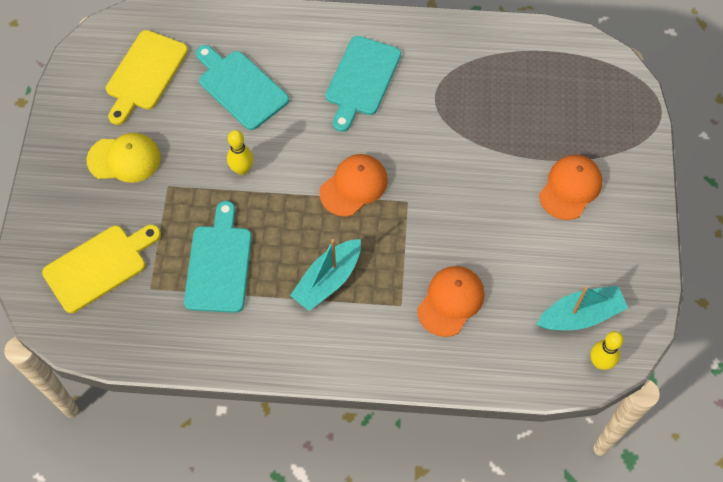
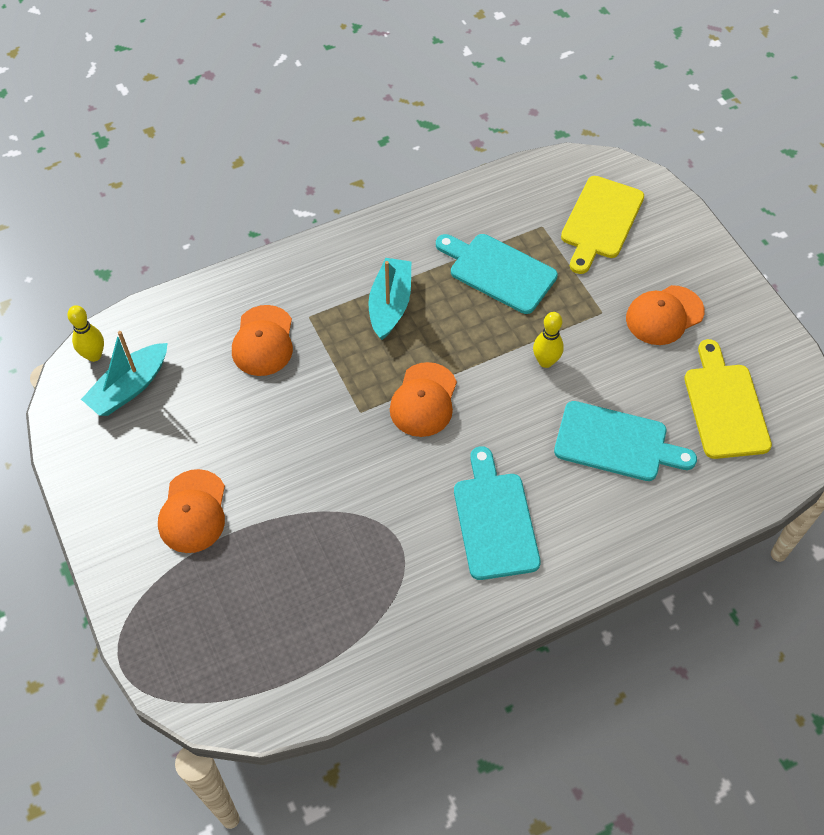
camera: 150 degrees right, 5 degrees down
yellow cap [87,133,161,183] -> orange cap [626,285,704,345]
turquoise cutting board [184,201,252,313] -> turquoise cutting board turned 150 degrees clockwise [436,234,558,314]

